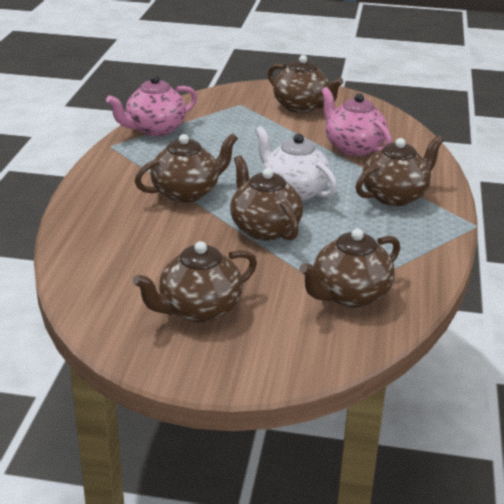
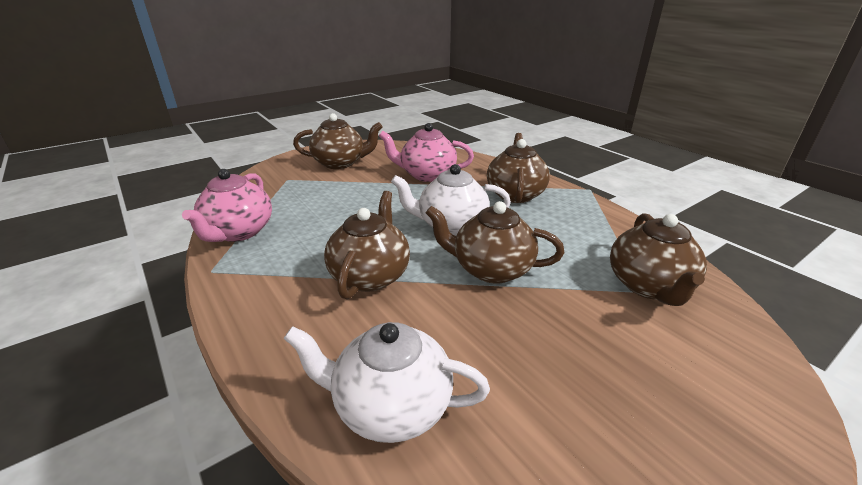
camera: 45 degrees left, 0 degrees up
brown teapot [133,241,257,323] -> none
none -> white teapot [284,322,490,443]

